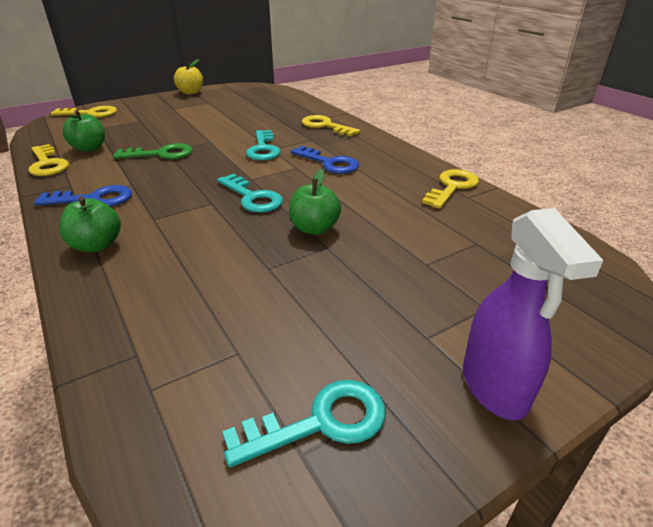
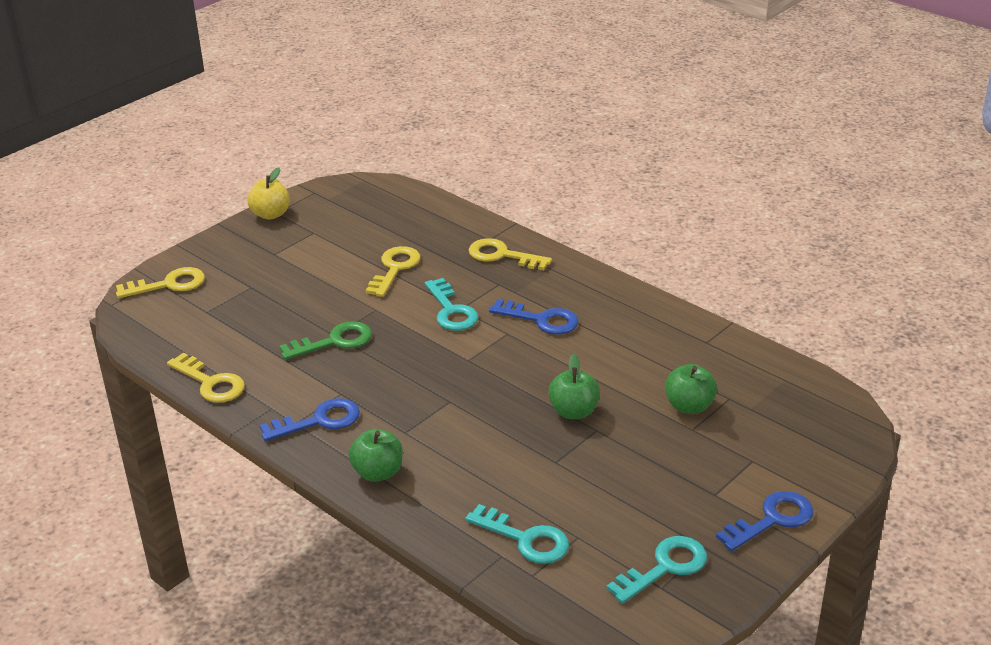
camera: 15 degrees left, 0 degrees up
green apple [62,110,105,152] -> green apple moved to [665,364,717,414]
turquoise key [217,174,283,213] -> turquoise key moved to [465,504,569,564]
yellow key [422,169,479,209] -> yellow key moved to [366,246,420,297]
purple spray bottle [463,208,603,420] -> blue key [716,491,813,551]

